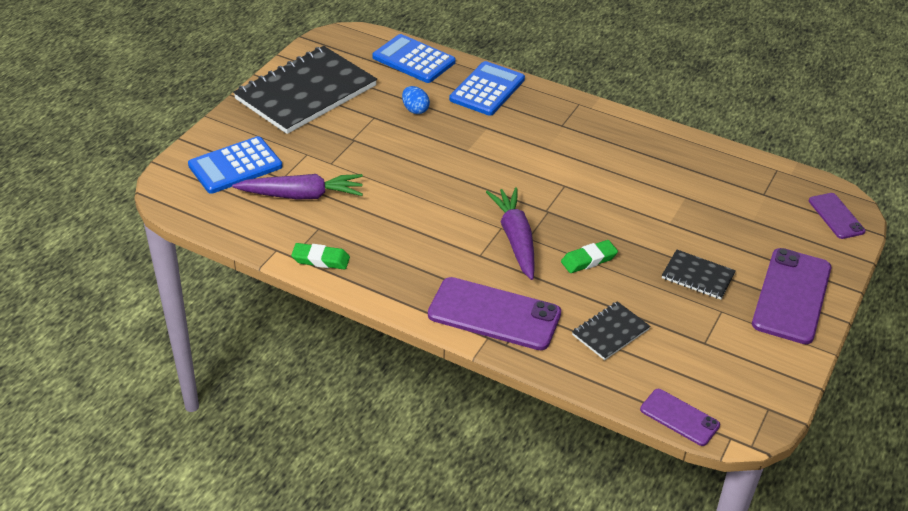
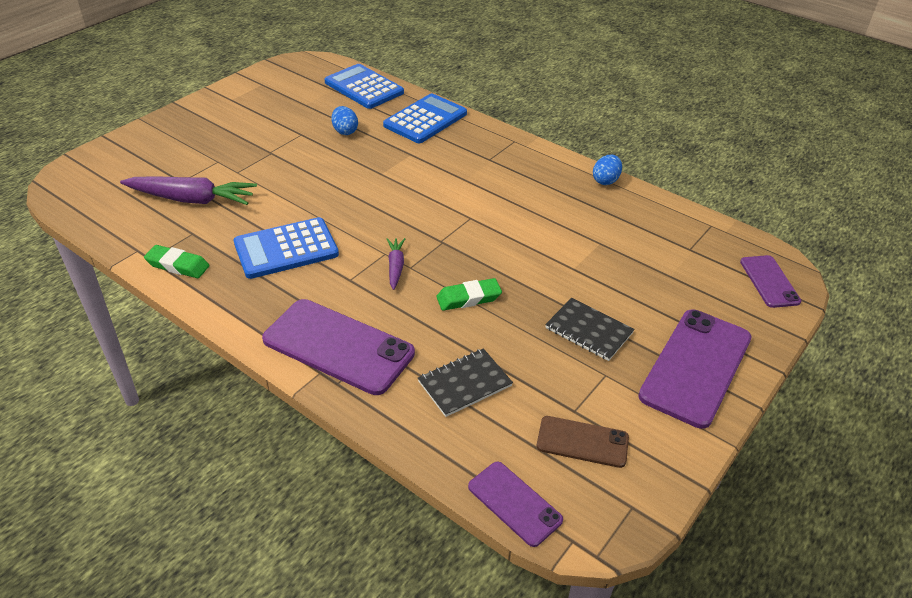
camera: 10 degrees right, 0 degrees up
blue calculator [188,136,282,194] -> blue calculator moved to [234,217,339,279]
black notebook [233,46,377,134] -> none
purple carrot [486,187,535,280] -> purple carrot [387,238,405,290], size x0.52
none -> brown phone [537,416,629,468]
none -> blue egg [593,155,622,185]

